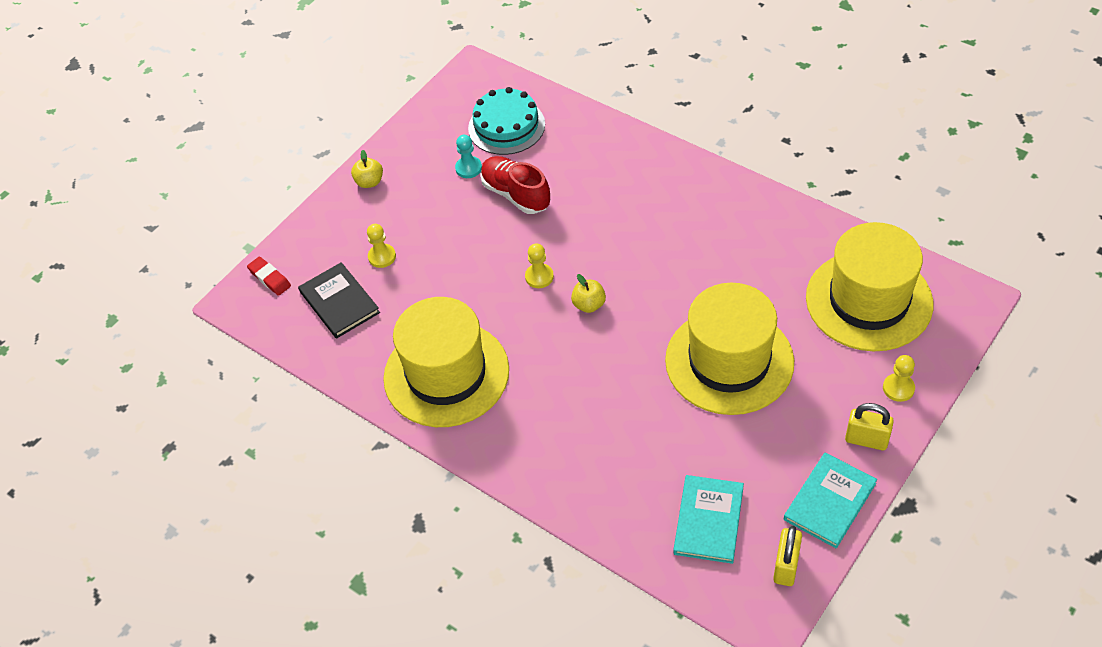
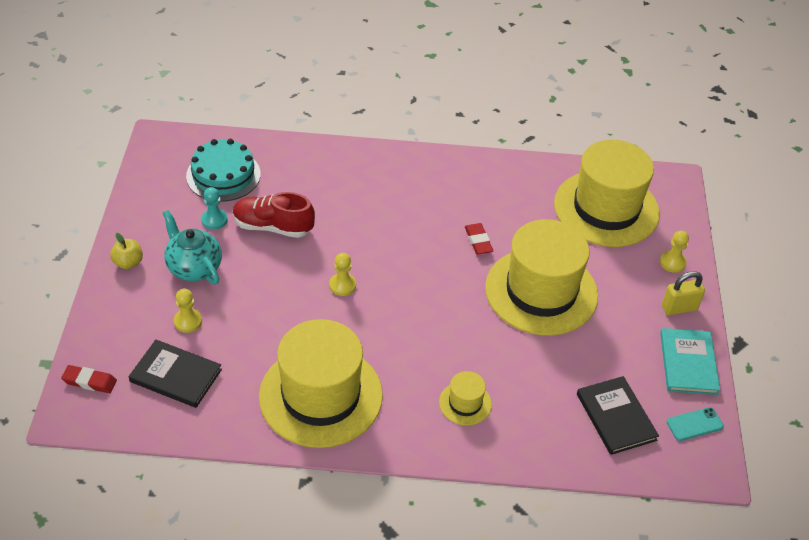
camera: 40 degrees left, 5 degrees down
yellow apple [571,274,606,313] -> none
turquoise book [673,475,744,564] -> black book [577,376,659,455]
yellow padlock [773,526,802,586] -> turquoise phone [667,407,724,441]
none -> turquoise teapot [163,210,222,285]
none -> yellow hat [439,371,492,425]
none -> red eraser [465,223,493,255]

